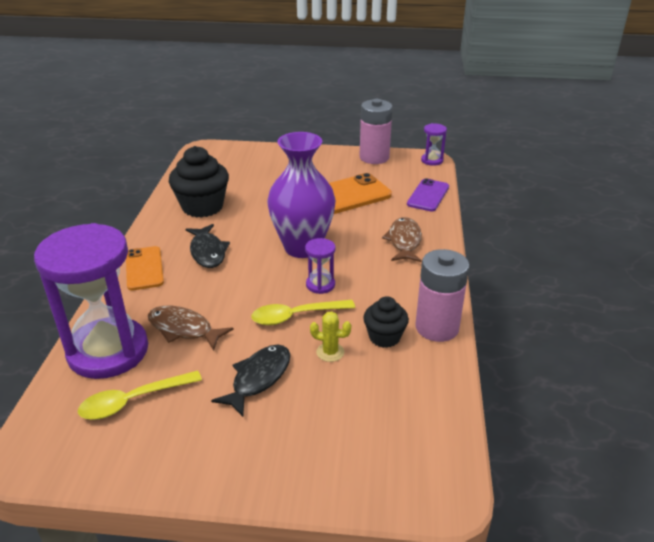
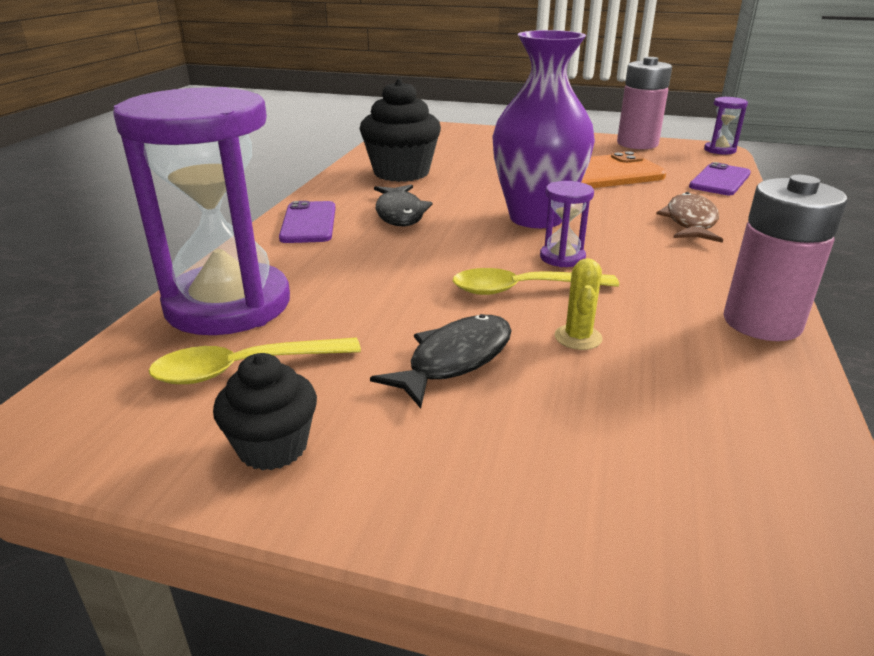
camera: 10 degrees right, 5 degrees down
orange phone [126,246,164,291] -> purple phone [279,201,335,243]
brown fish [148,306,234,351] -> none
yellow cactus [310,311,351,362] -> yellow cactus turned 75 degrees clockwise [554,258,603,350]
black cupcake [363,296,409,348] -> black cupcake moved to [213,353,317,471]

